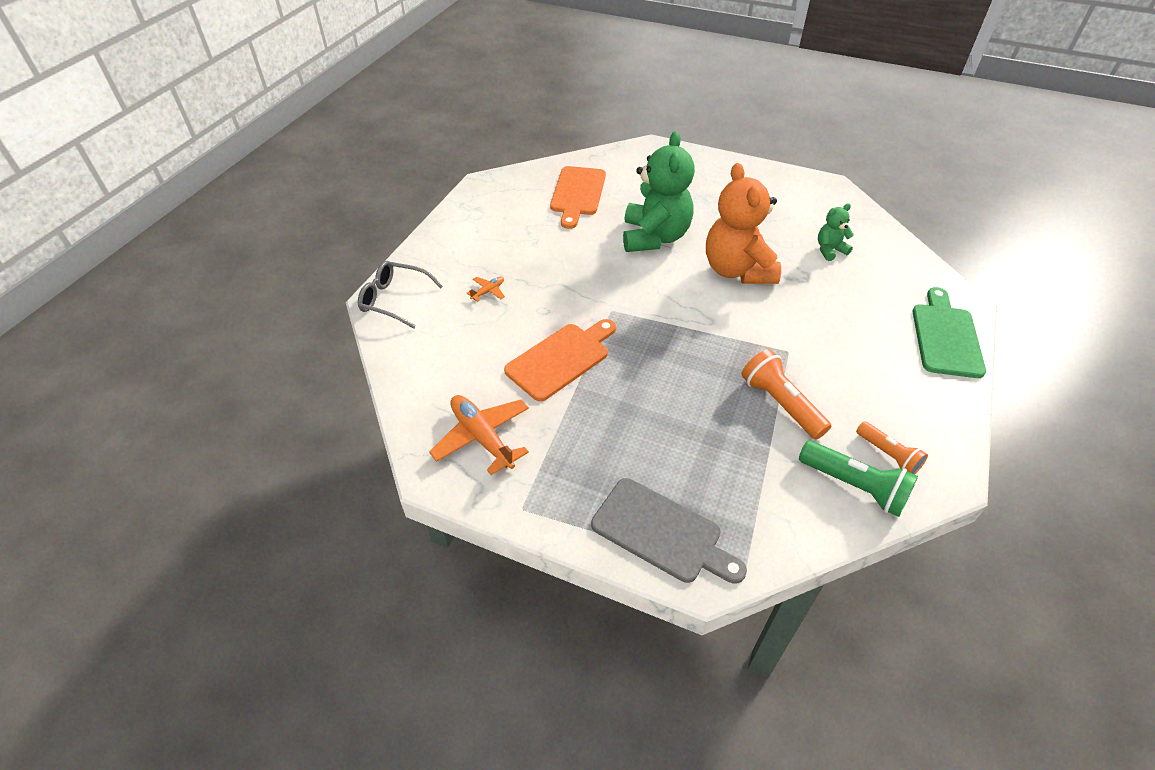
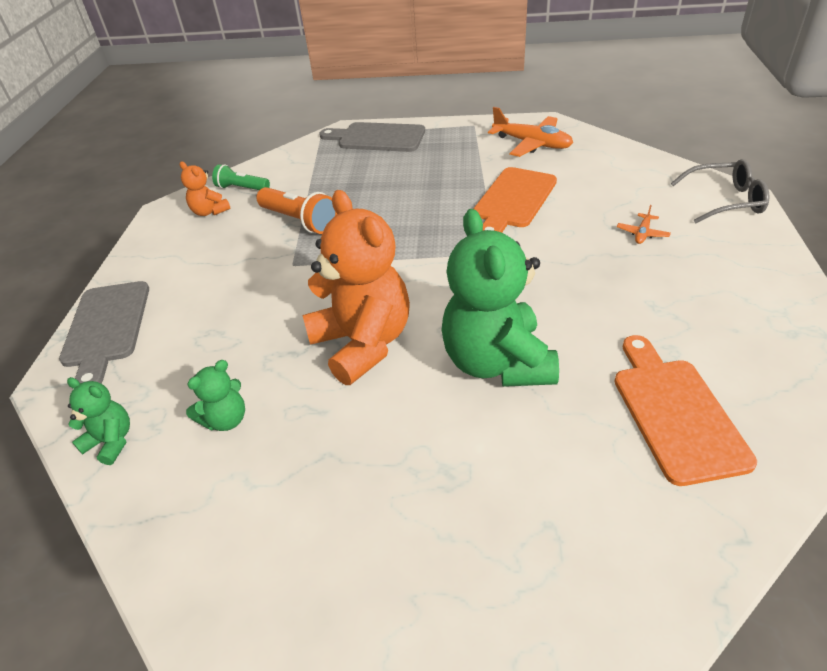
camera: 165 degrees right, 5 degrees down
green flashlight [799,440,918,517] -> green flashlight [212,164,270,190], size x0.65
orange flashlight [856,421,928,474] -> orange teddy bear [180,162,230,216]
green cutting board [913,287,986,378] -> grey cutting board [59,281,149,384]
none -> green teddy bear [67,377,130,465]

